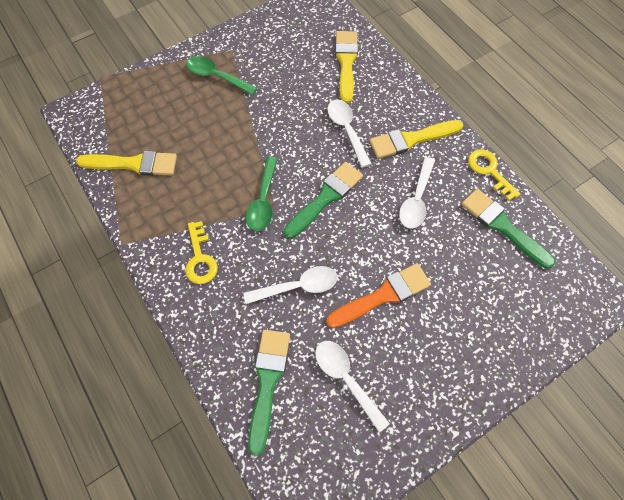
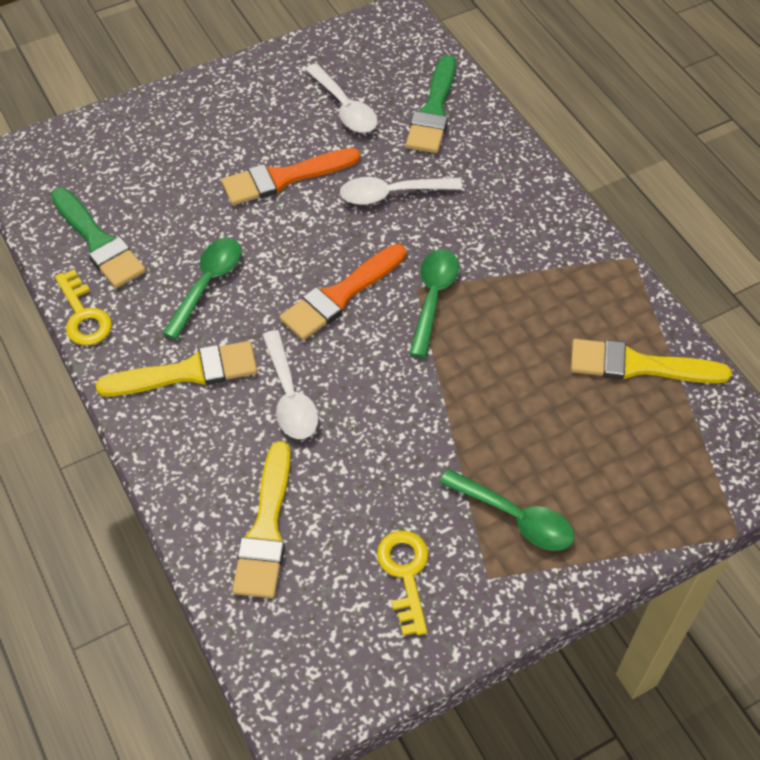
camera: 175 degrees left, 10 degrees down
yellow key [185,221,218,284] -> yellow key moved to [377,531,429,636]
green brush [284,162,363,239] -> orange brush [280,244,406,340]
white spoon [399,157,435,229] -> green spoon [162,238,241,339]

